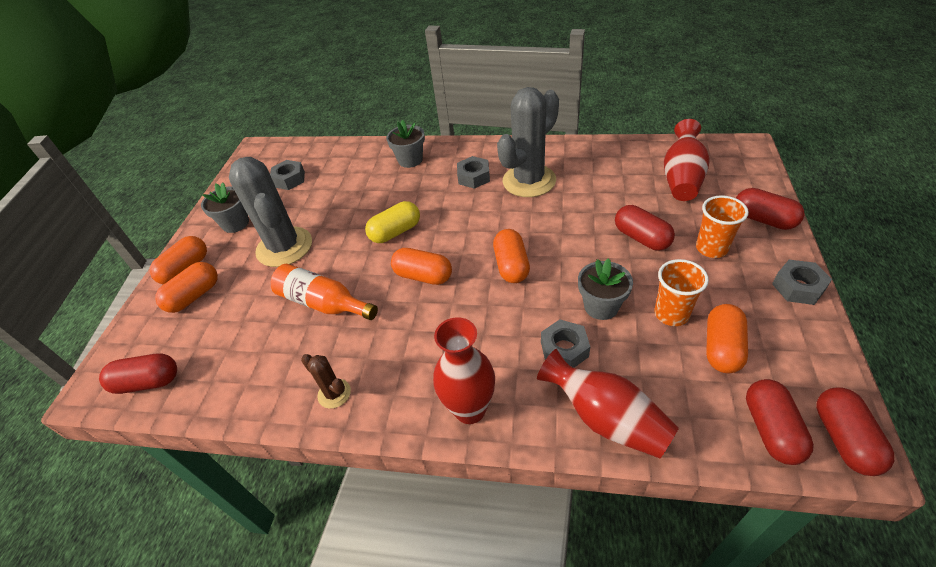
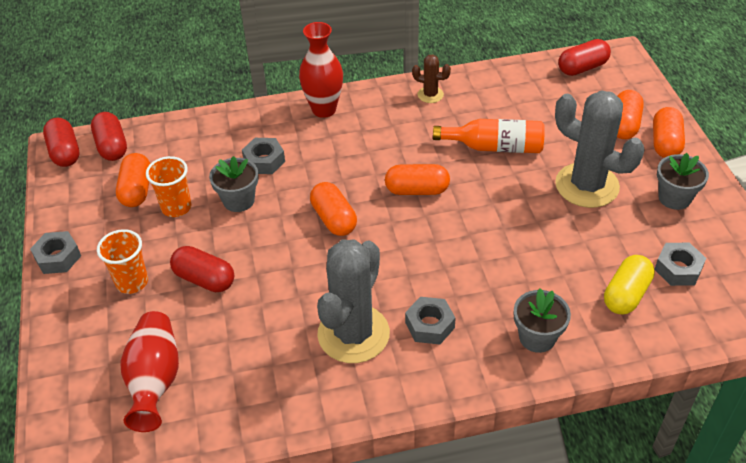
camera: 155 degrees right, 0 degrees up
yellow capsule [365,201,420,243] -> yellow capsule moved to [604,255,655,315]
red vase [537,349,679,458] -> none
red capsule [736,188,805,230] -> none

